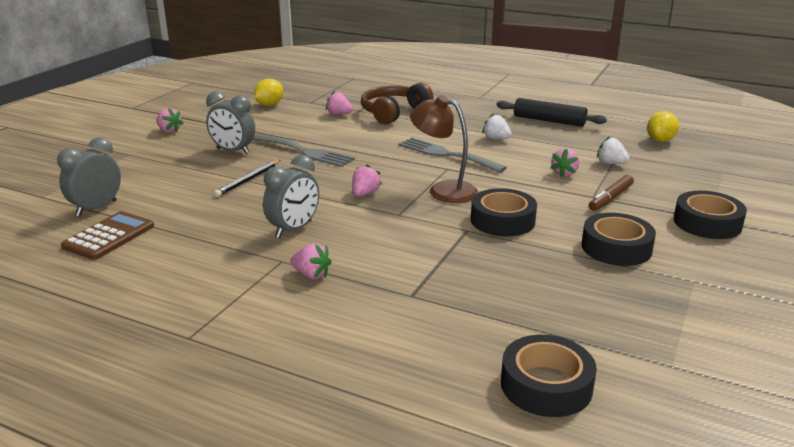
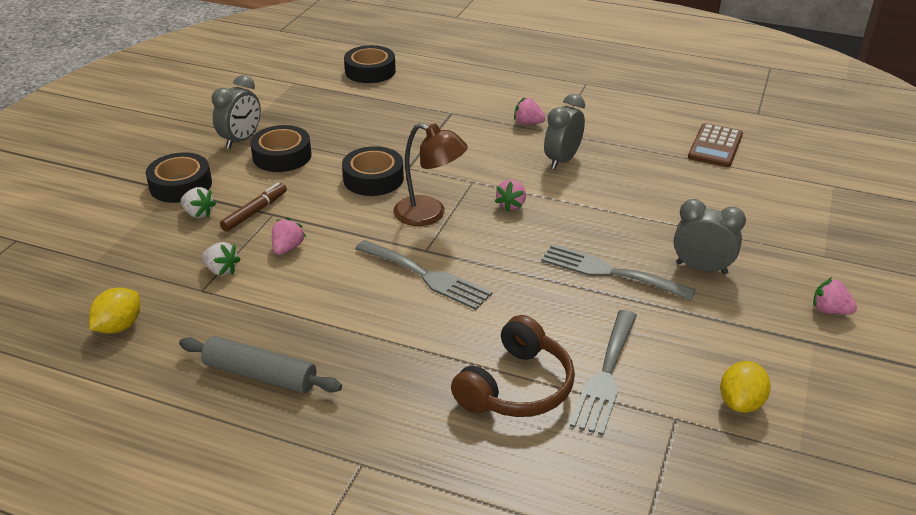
camera: 175 degrees right, 10 degrees up
grey clock [57,137,121,216] -> grey clock moved to [212,75,261,149]
black pencil [214,160,281,197] -> none
pink strawberry [326,91,353,115] -> grey fork [570,310,637,435]
white strawberry [482,113,512,139] -> white strawberry moved to [181,187,216,218]
black rolling pin [497,98,607,127] -> grey rolling pin [179,336,342,394]

